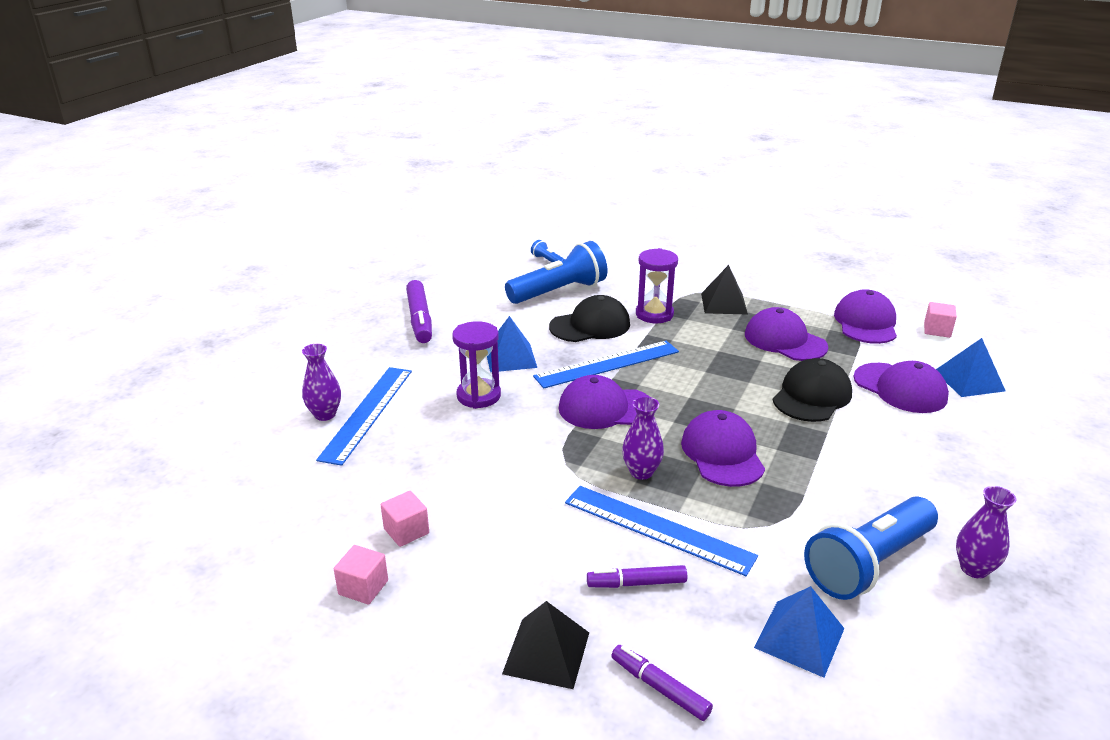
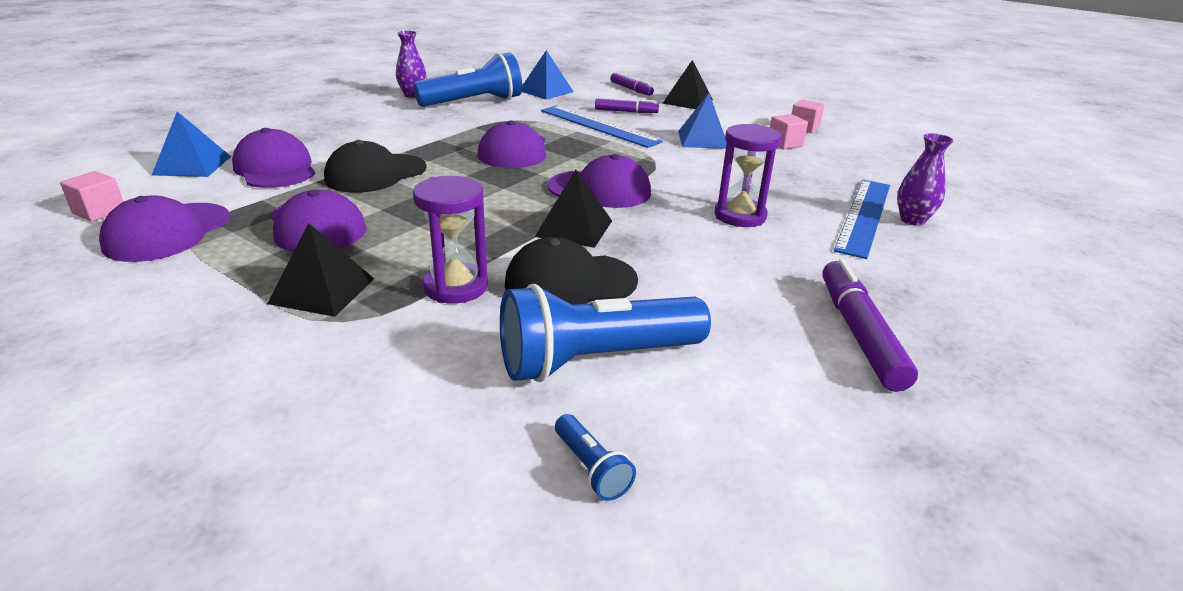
camera: 170 degrees left, 0 degrees up
blue pyramid [487,316,537,372] -> blue pyramid moved to [678,93,727,149]
blue ruler [533,341,679,389] -> black pyramid [535,170,612,248]
purple vase [622,396,664,480] -> none

